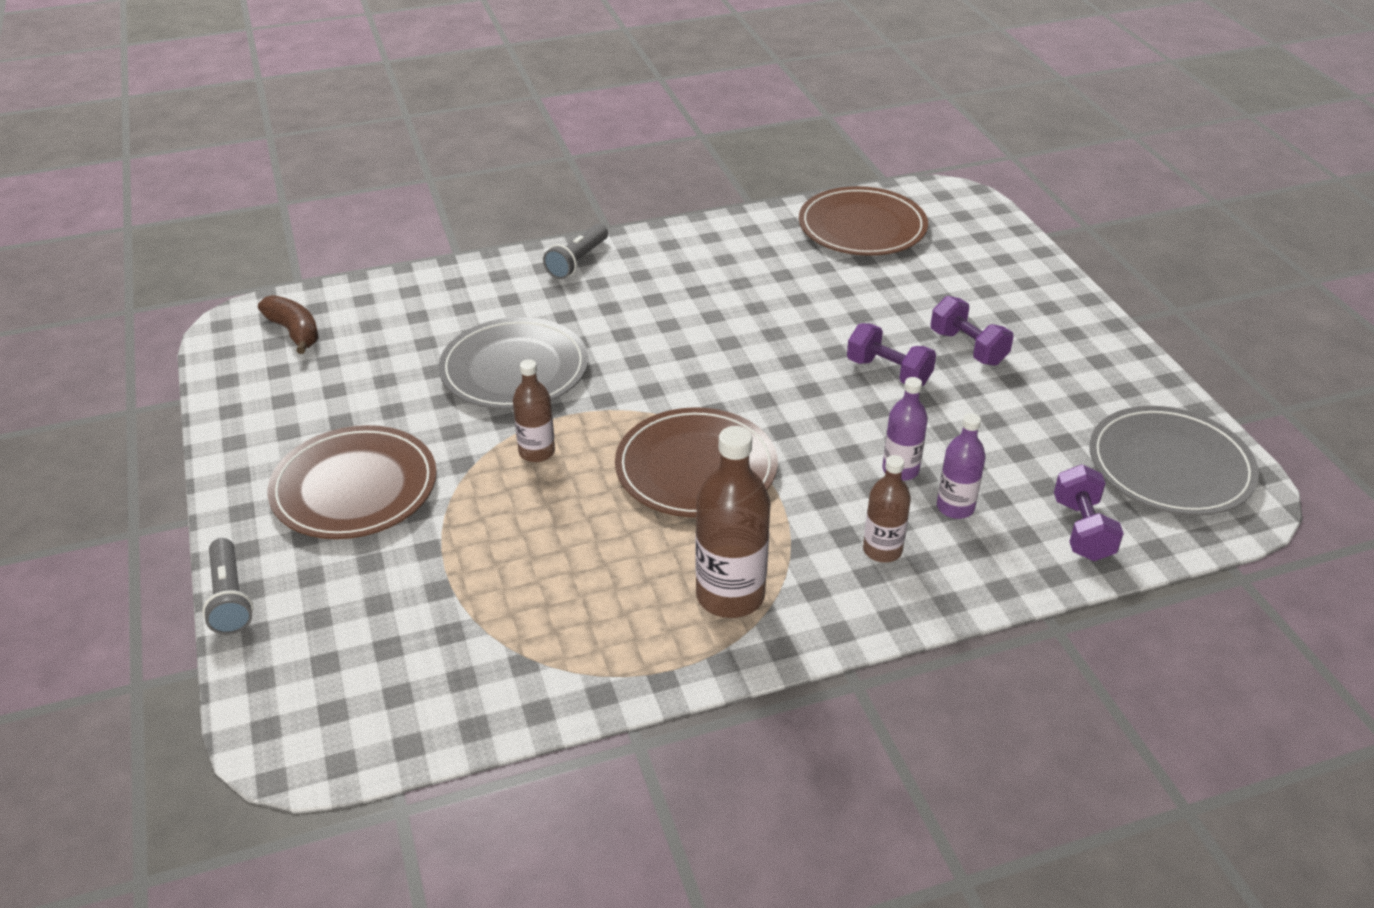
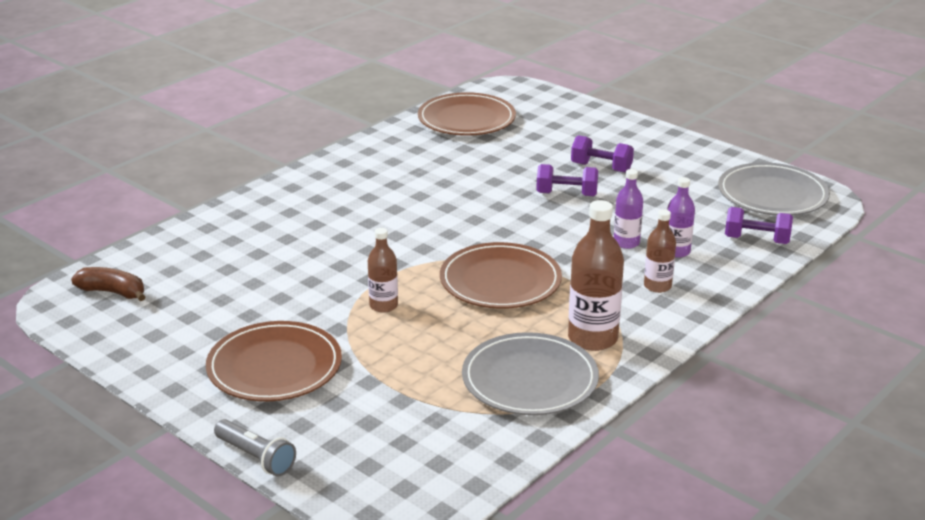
camera: 30 degrees left, 10 degrees down
grey plate [438,317,588,409] -> grey plate moved to [462,332,599,415]
grey flashlight [543,224,608,279] -> none
purple dumbbell [1054,465,1124,561] -> purple dumbbell turned 45 degrees counterclockwise [725,207,793,244]

